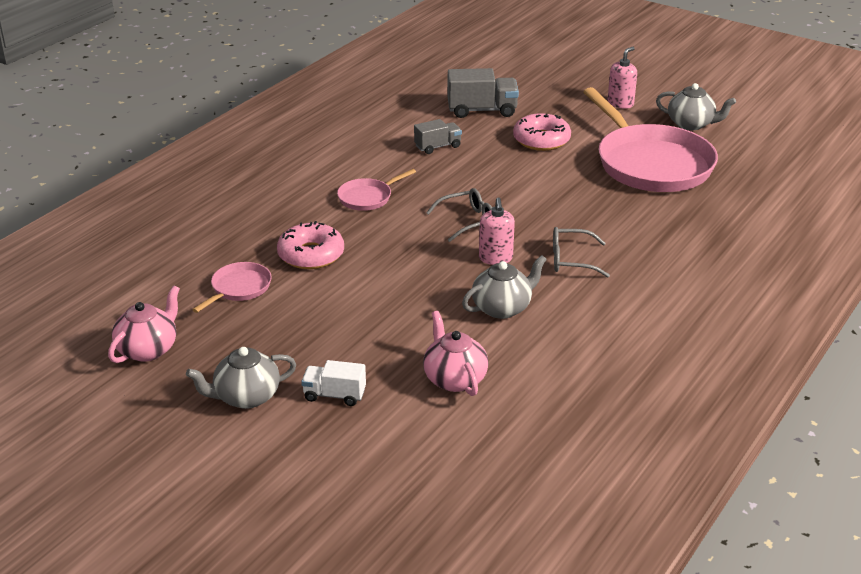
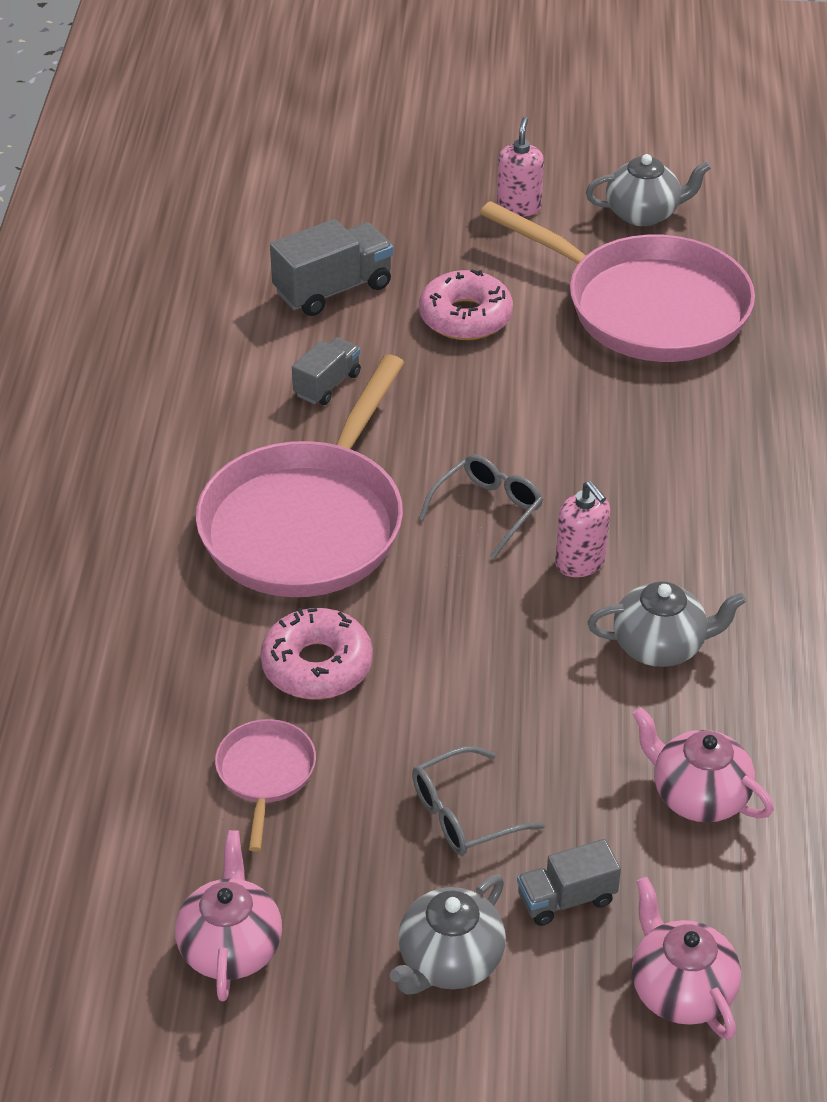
camera: 30 degrees left, 10 degrees up
white truck [301,360,366,406] -> grey truck [517,839,621,926]
pink pan [337,169,416,211] -> pink pan [196,355,404,597], size x2.27
grey teapot [462,255,547,319] -> grey teapot turned 60 degrees clockwise [587,581,746,667]
grey glasses [553,227,610,277] -> grey glasses moved to [412,746,545,855]
none -> pink teapot [632,877,741,1040]

